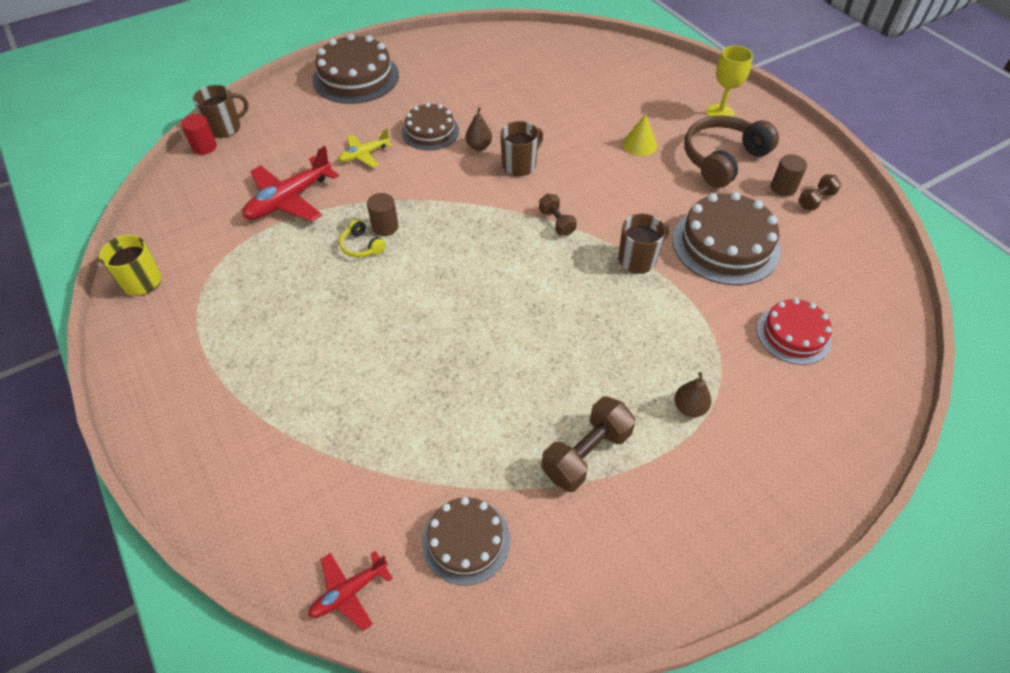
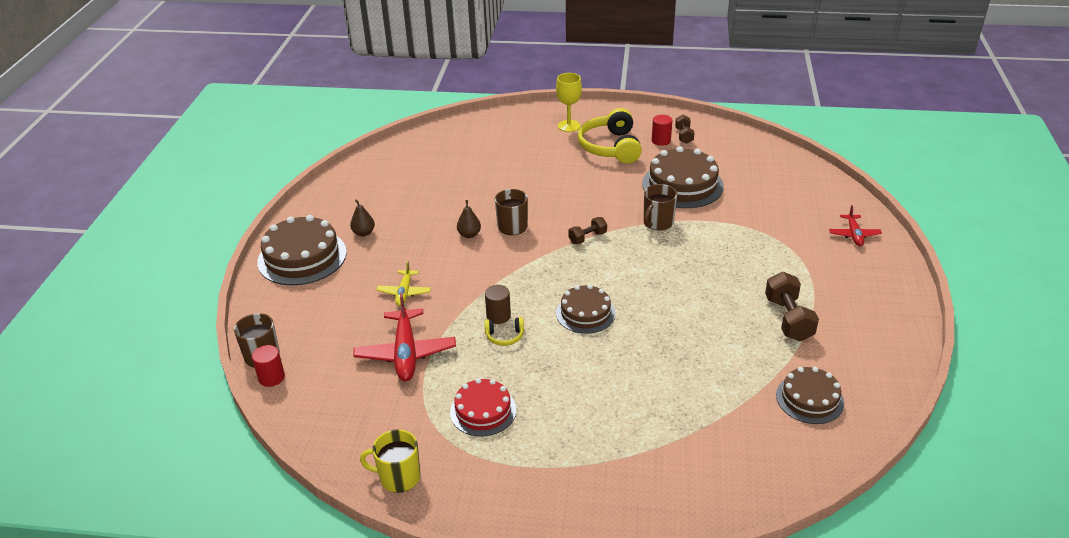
camera: 50 degrees left, 15 degrees down
red plane [308,551,393,631] -> red plane moved to [829,205,882,246]
brown cake [402,103,459,151] -> brown cake moved to [556,284,616,334]
brown dumbbell [539,194,577,236] -> brown dumbbell turned 45 degrees counterclockwise [568,217,607,244]
brown mug [618,214,670,274] -> brown mug turned 150 degrees counterclockwise [644,184,677,230]
yellow cone [622,114,657,156] -> none
brown pear [675,372,711,417] -> brown pear moved to [350,199,375,236]
brown headphones [684,115,779,188] -> yellow headphones [578,108,642,164]
red cake [757,298,832,365] -> red cake moved to [450,378,516,436]
brown cylinder [771,154,807,196] -> red cylinder [652,115,672,146]

